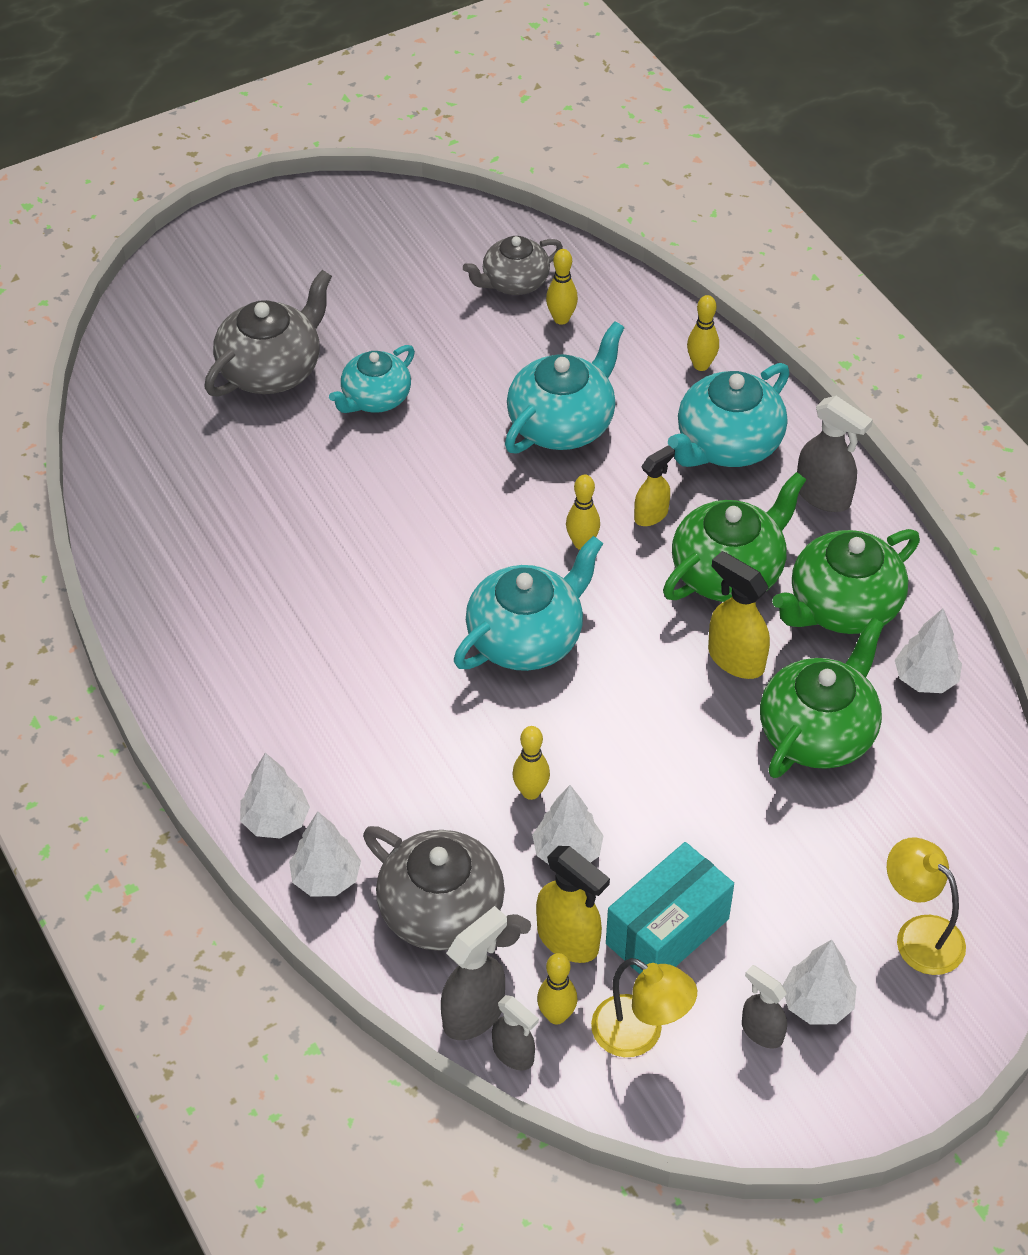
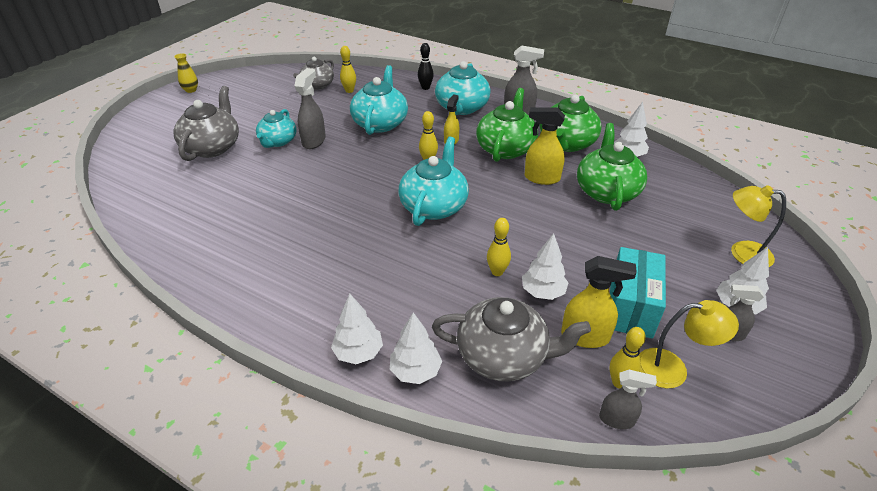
camera: 30 degrees left, 10 degrees down
grey spray bottle [441,906,507,1040] -> grey spray bottle moved to [294,68,326,149]
yellow bowling pin [687,295,719,371] -> black bowling pin [418,43,434,90]
none -> yellow vase [174,53,198,93]

